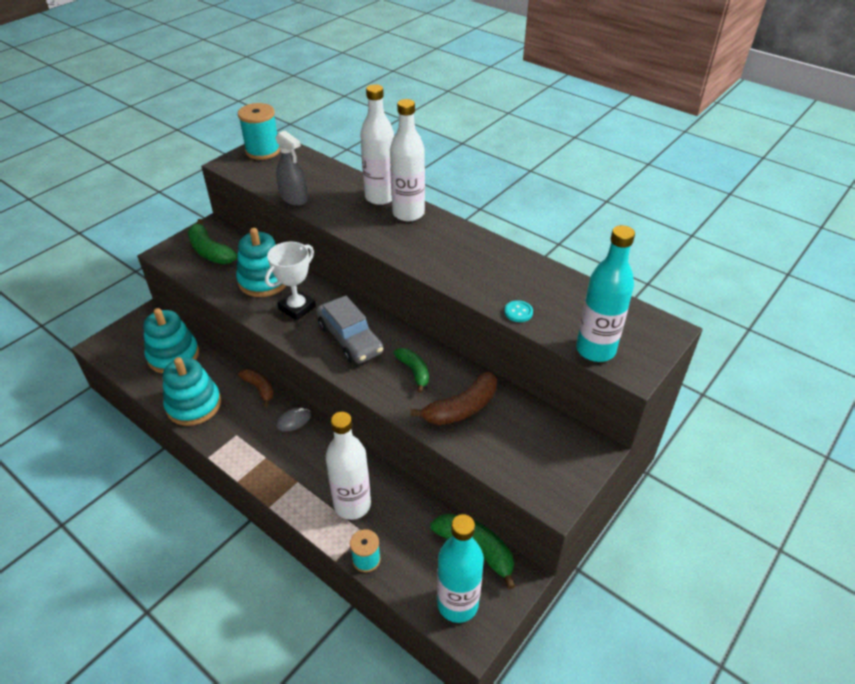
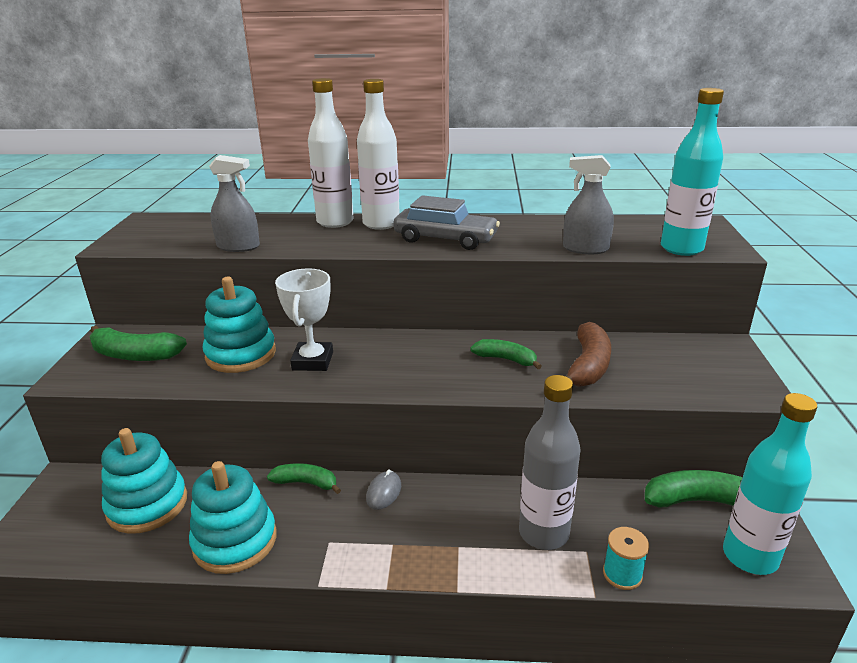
camera: 35 degrees left, 15 degrees down
turquoise spool [238,103,280,160] -> none
brown banana [238,369,274,407] -> green banana [267,463,341,494]
grey car [316,296,383,364] -> grey car moved to [393,195,500,250]
white bottle [326,412,371,520] -> grey bottle [519,375,580,550]
turquoise button [504,300,533,322] -> grey spray bottle [563,155,614,254]

